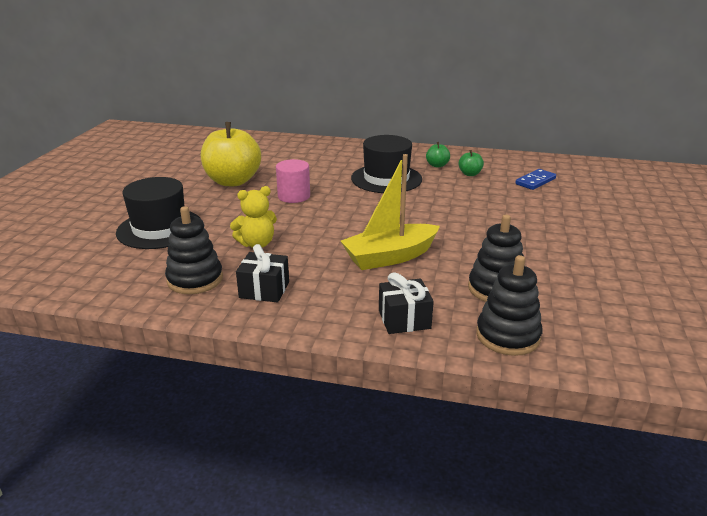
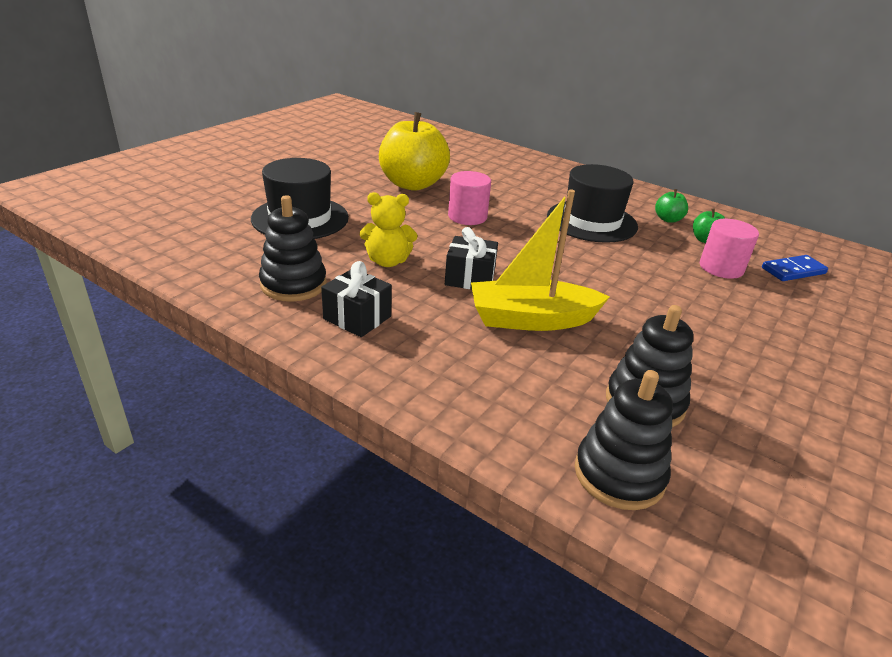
camera: 20 degrees right, 5 degrees up
black gift [379,272,434,334] -> black gift moved to [445,227,498,289]
none -> pink cylinder [700,219,759,279]

